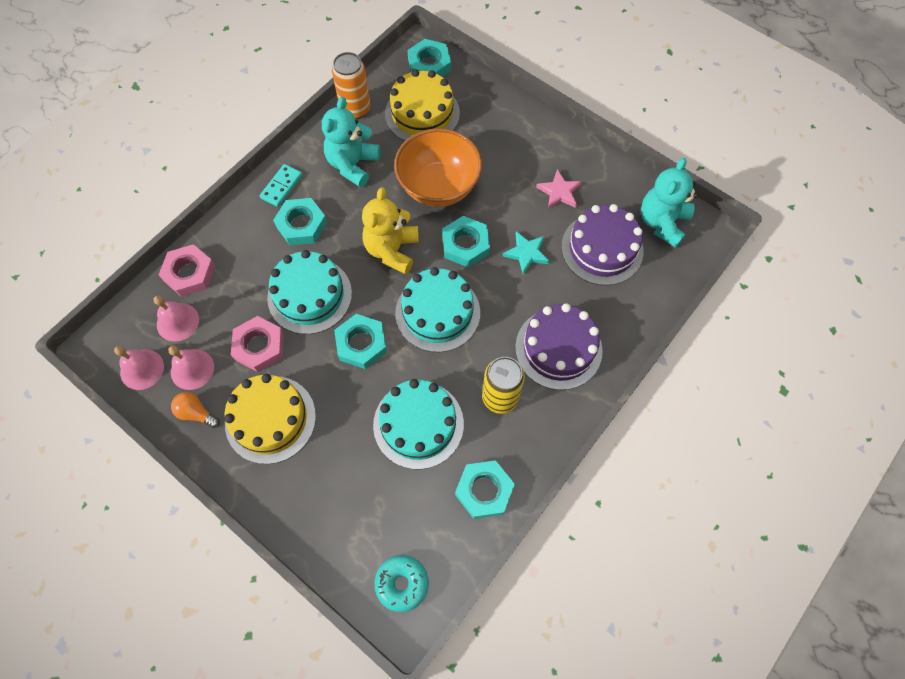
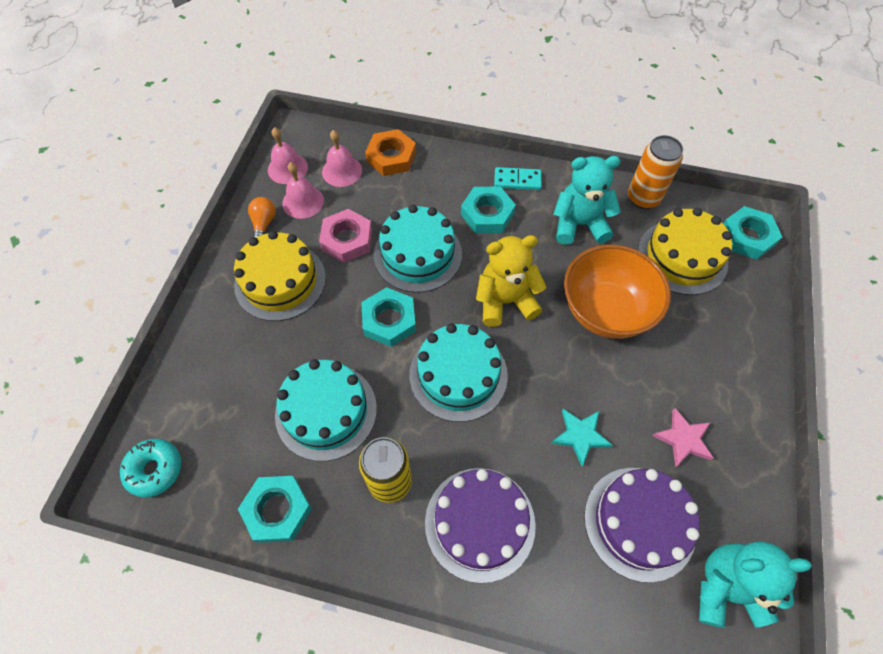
camera: 65 degrees right, 5 degrees down
pink nut [159,244,215,297] -> orange nut [365,129,416,176]
turquoise nut [442,216,490,267] -> none

